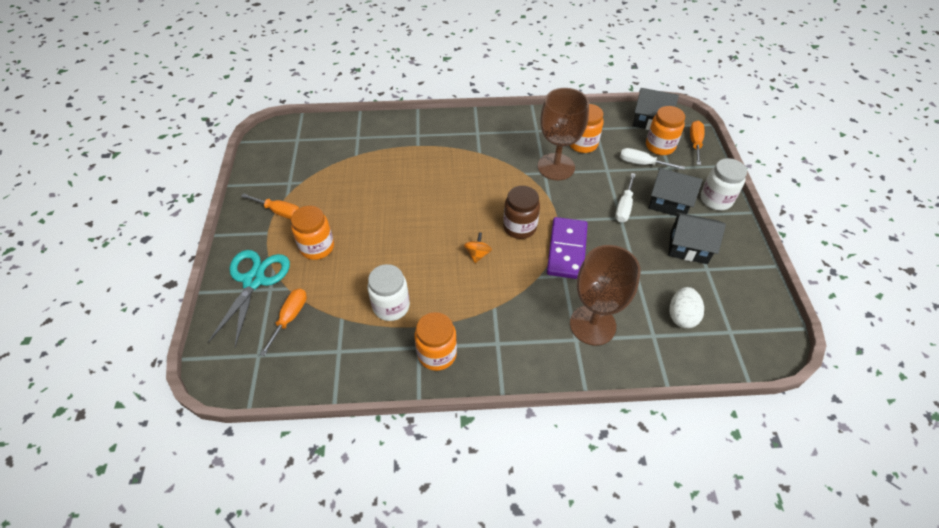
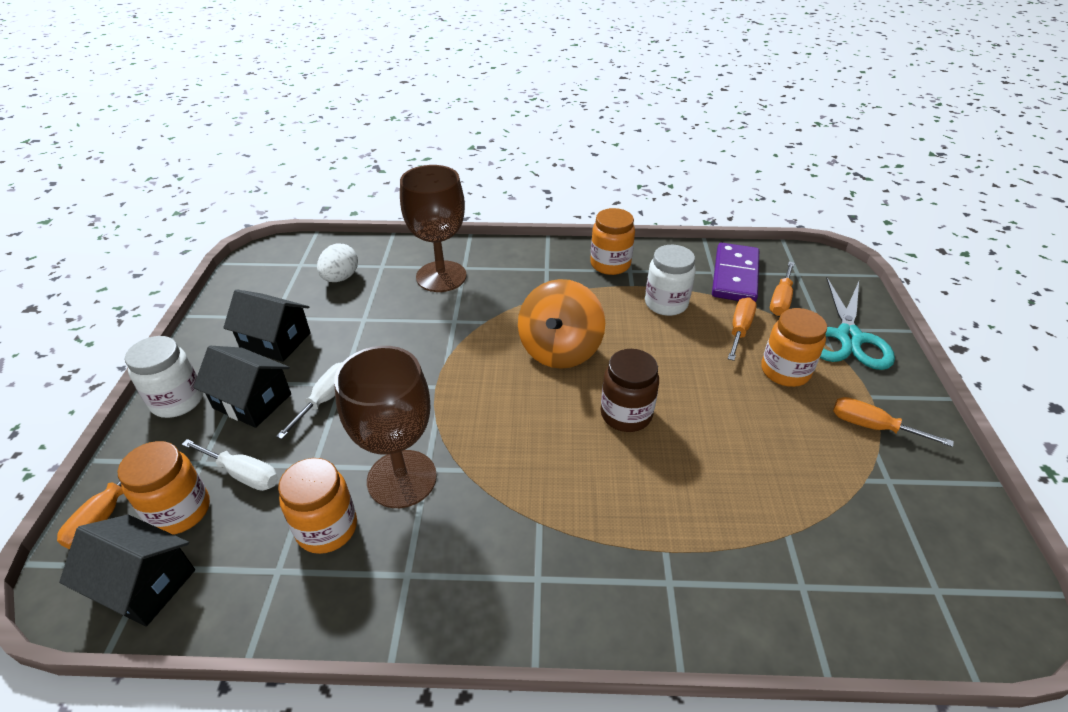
camera: 175 degrees left, 10 degrees down
orange spinning top [464,232,492,263] -> orange spinning top [518,279,605,369], size x2.26
brown jar [503,186,540,239] -> brown jar moved to [601,349,659,432]
purple domino [547,217,588,279] -> purple domino moved to [712,243,759,302]
none -> orange screwdriver [728,297,757,361]

